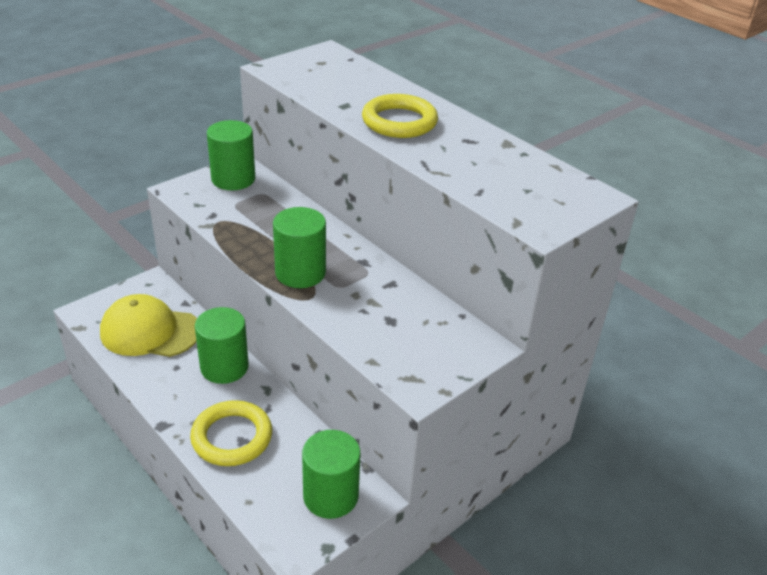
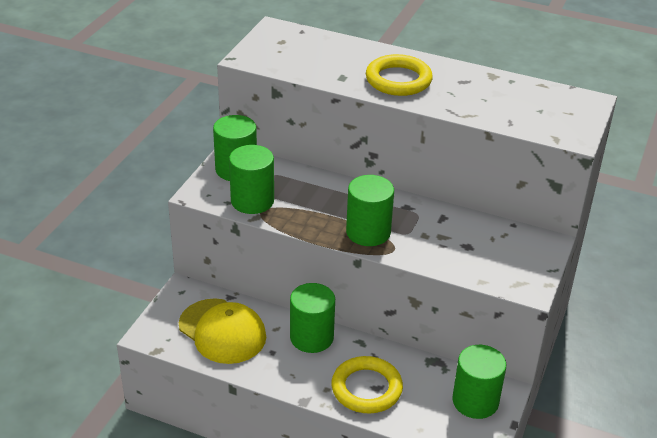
camera: 25 degrees left, 0 degrees up
yellow cap [100,294,197,357] -> yellow cap turned 120 degrees counterclockwise [179,298,266,364]
none -> green cylinder [229,145,274,214]

